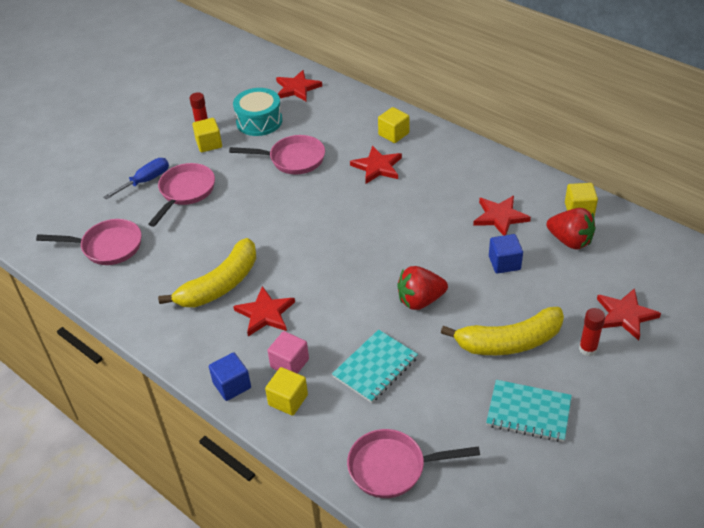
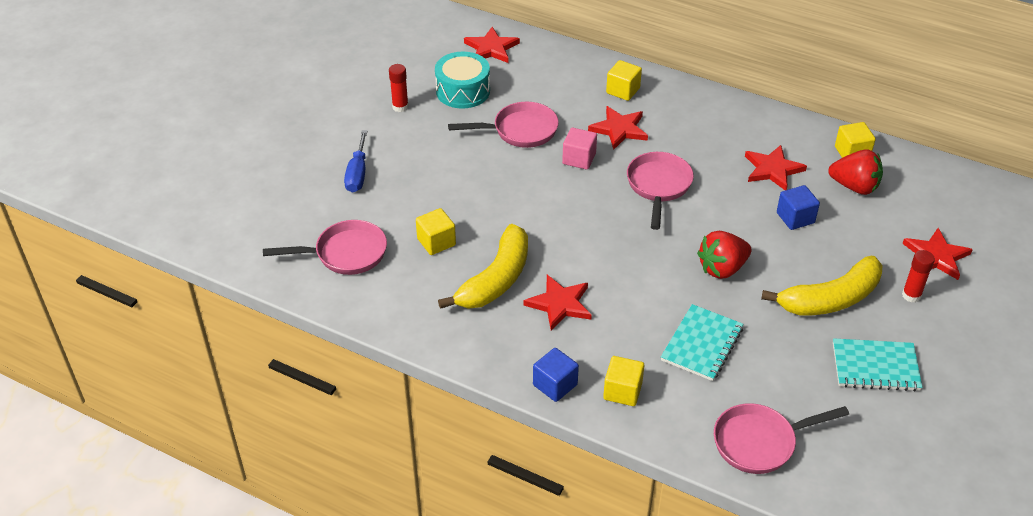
camera: 15 degrees left, 0 degrees up
blue screwdriver [104,158,169,199] -> blue screwdriver turned 150 degrees clockwise [344,130,367,192]
pink pan [149,163,215,227] -> pink pan moved to [627,152,694,230]
yellow cube [192,118,222,152] -> yellow cube moved to [416,208,456,255]
pink cube [267,331,309,374] -> pink cube moved to [562,128,597,170]

